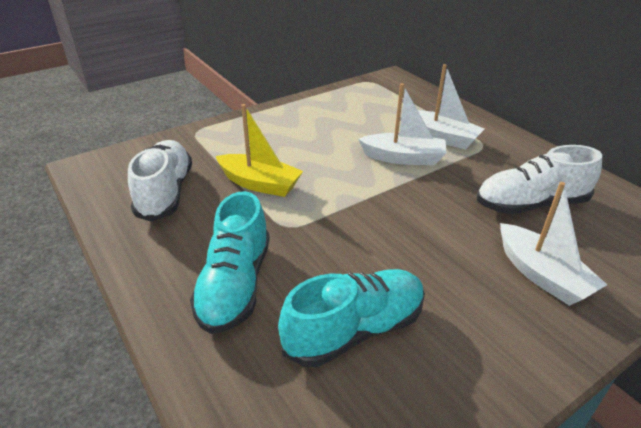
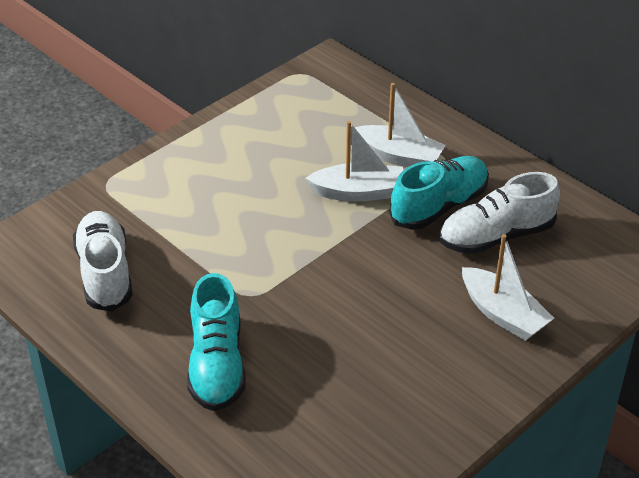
camera: 10 degrees left, 5 degrees up
yellow boat [216,104,303,197] -> none
turquoise shoe [278,269,425,367] -> turquoise shoe moved to [389,156,488,230]

